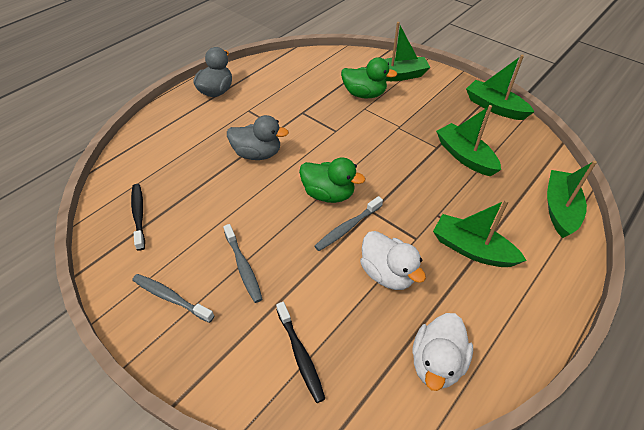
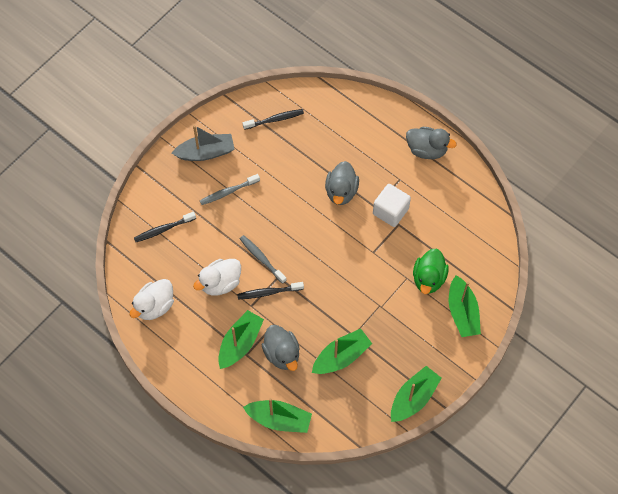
camera: 90 degrees right, 15 degrees up
grey toothbrush [132,274,214,323] -> grey boat [172,125,235,161]
green duck [299,157,365,203] -> none
white duck [412,313,473,391] -> white duck turned 75 degrees counterclockwise [130,279,174,320]
none -> black toothbrush [237,282,304,299]
none -> grey duck [262,325,300,371]
none -> white cube [373,184,411,227]

